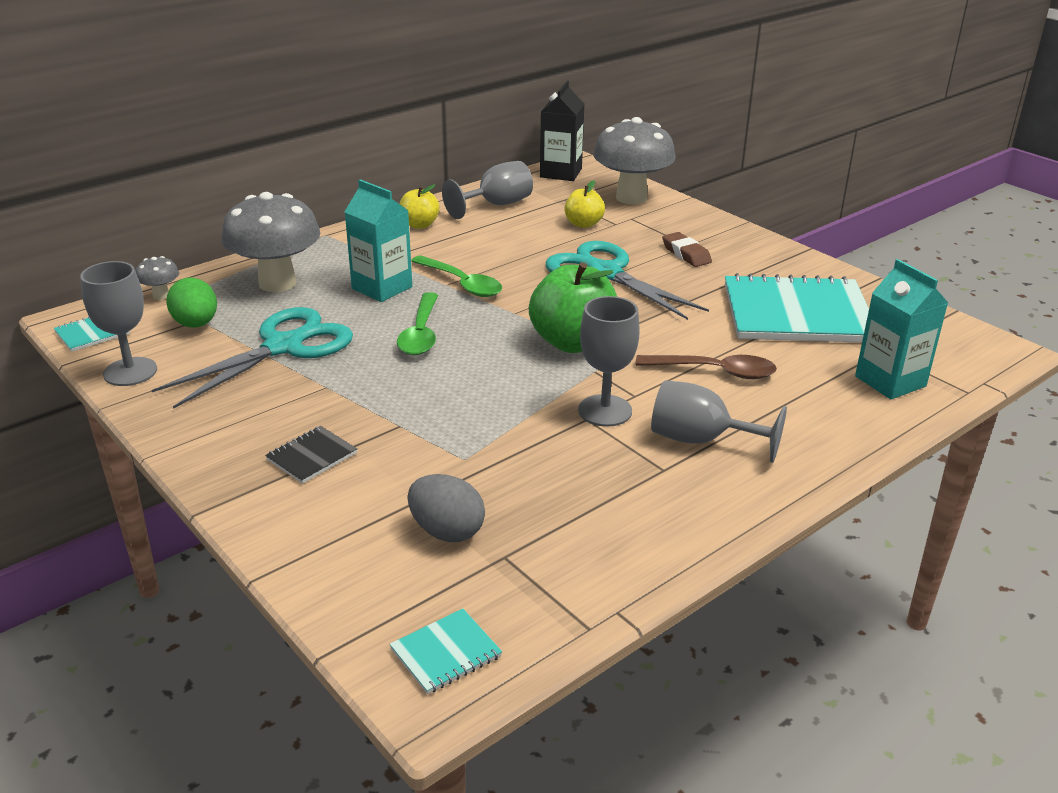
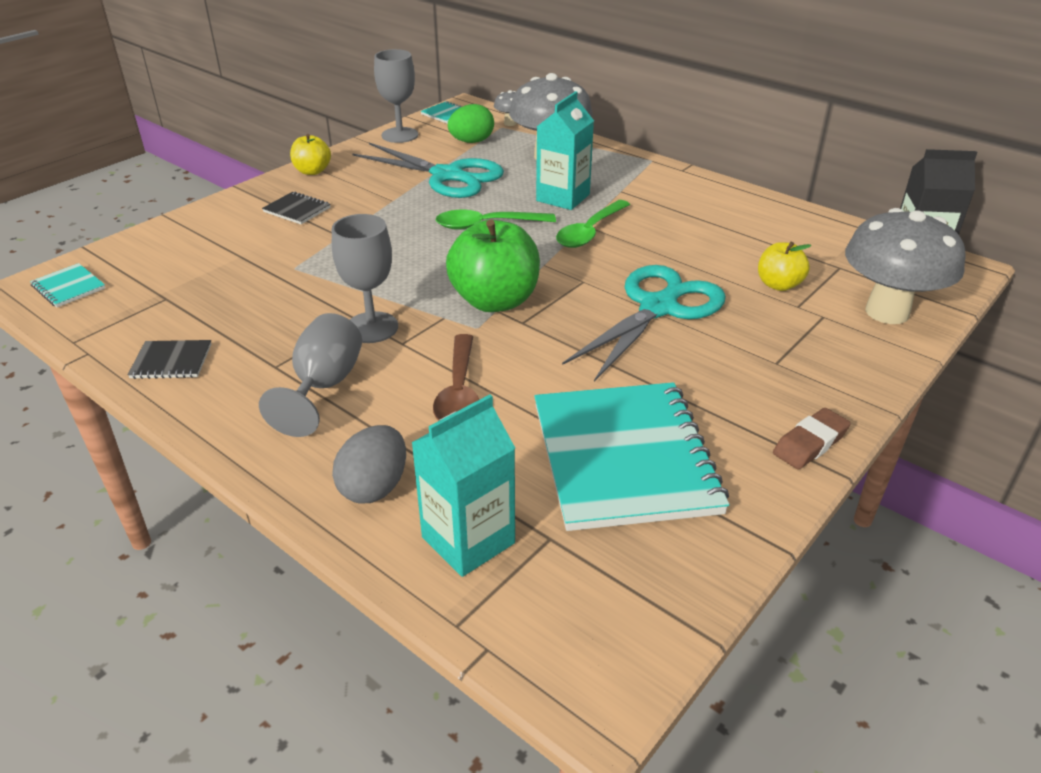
camera: 80 degrees right, 5 degrees up
yellow apple [399,184,440,229] -> yellow apple moved to [290,134,331,175]
grey egg [407,474,485,542] -> grey egg moved to [332,425,406,503]
grey goblet [442,161,533,219] -> none
brown eraser [662,232,712,267] -> brown eraser moved to [773,408,851,469]
none -> black notebook [128,340,211,379]

